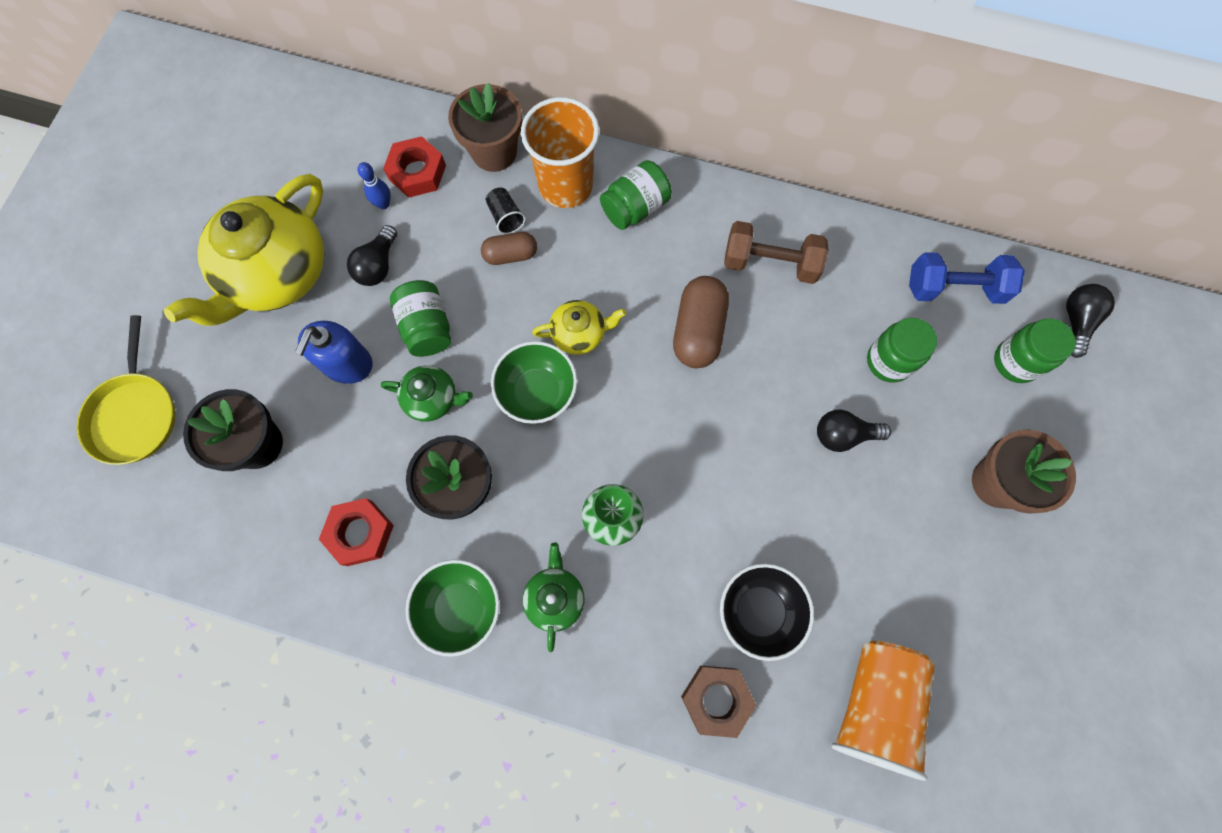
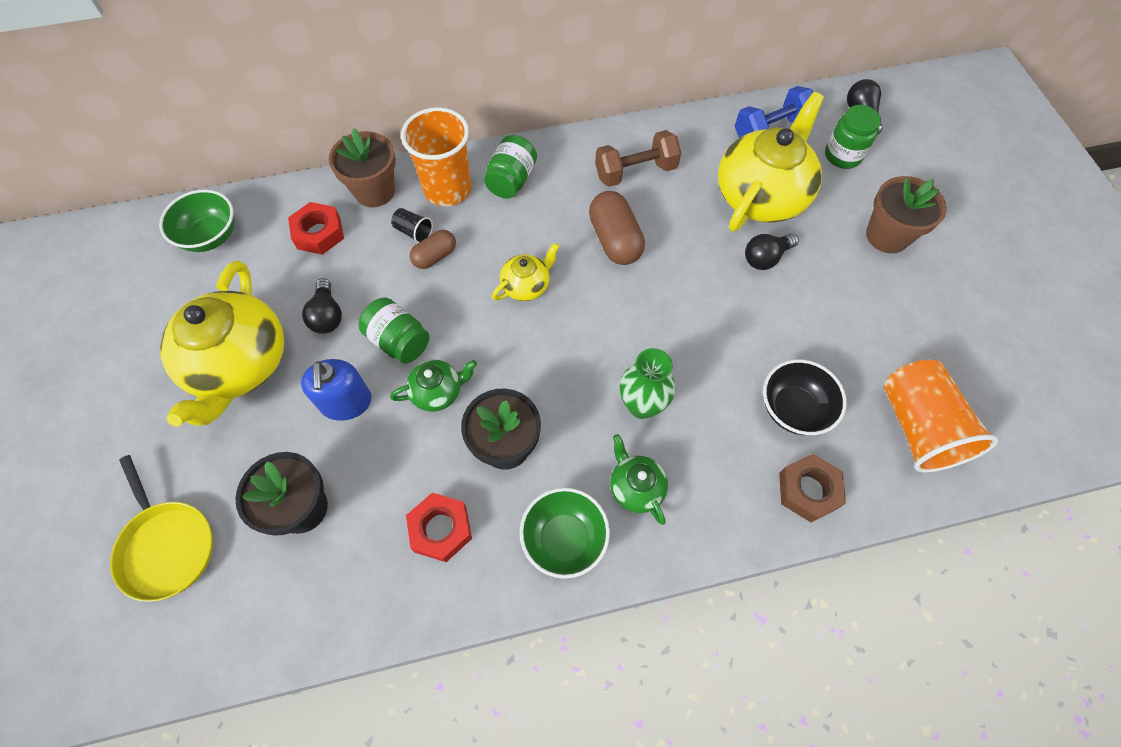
camera: 30 degrees left, 10 degrees down
blue bowling pin [357,162,391,209] -> none
green bowl [491,341,577,424] -> green bowl moved to [159,190,235,252]
green jar [867,318,937,383] -> yellow teapot [718,92,824,232]

